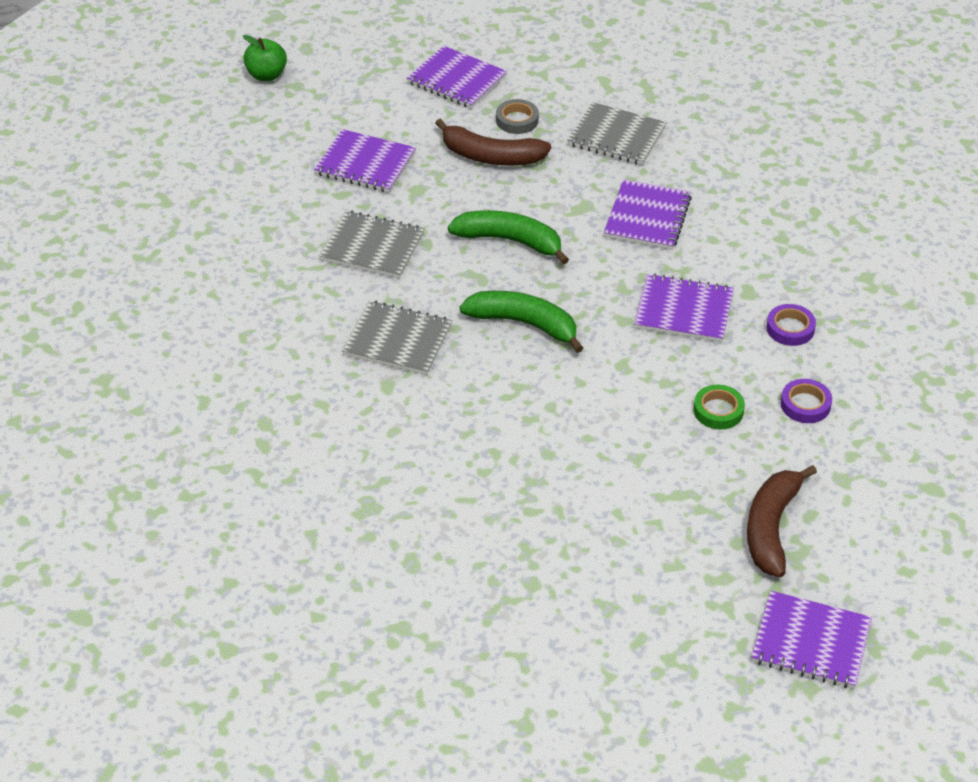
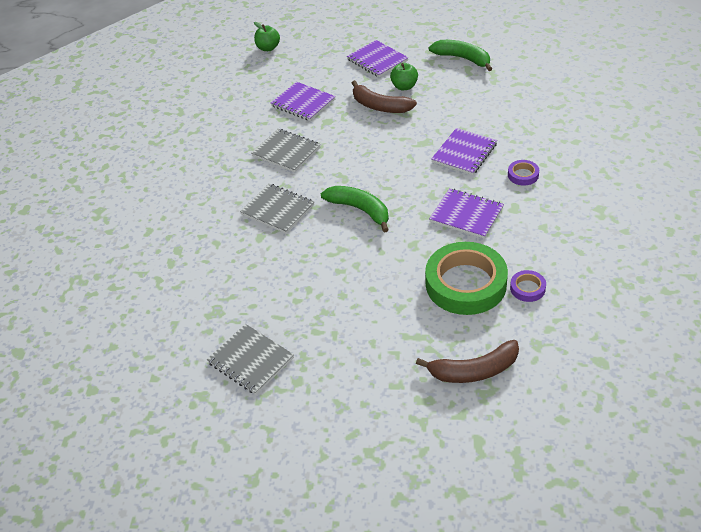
camera: 20 degrees right, 0 degrees up
green banana [448,210,569,265] -> green banana moved to [429,40,492,71]
grey tape [496,99,539,134] -> green apple [390,63,418,90]
grey notebook [567,102,667,165] -> grey notebook moved to [207,324,294,395]
green tape [694,385,745,429] -> green tape [425,242,508,315], size x2.34
brown banana [747,465,817,577] -> brown banana turned 135 degrees counterclockwise [416,340,519,383]
purple notebook [751,591,872,689] -> none
purple tape [766,304,816,346] -> purple tape moved to [508,160,539,186]

